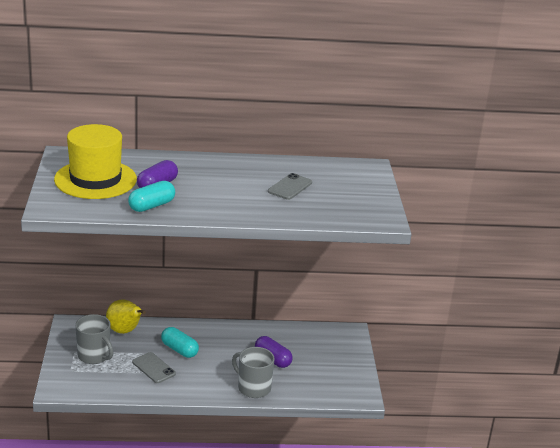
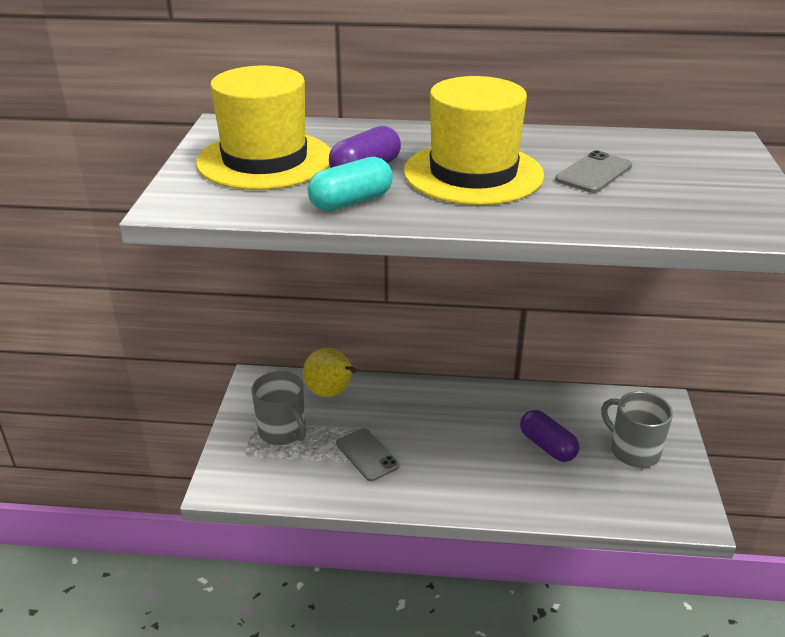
camera: 10 degrees right, 5 degrees up
turquoise capsule [161,327,199,358] -> none
grey mug [232,347,275,398] -> grey mug moved to [601,391,673,468]
none -> yellow hat [403,76,544,205]

